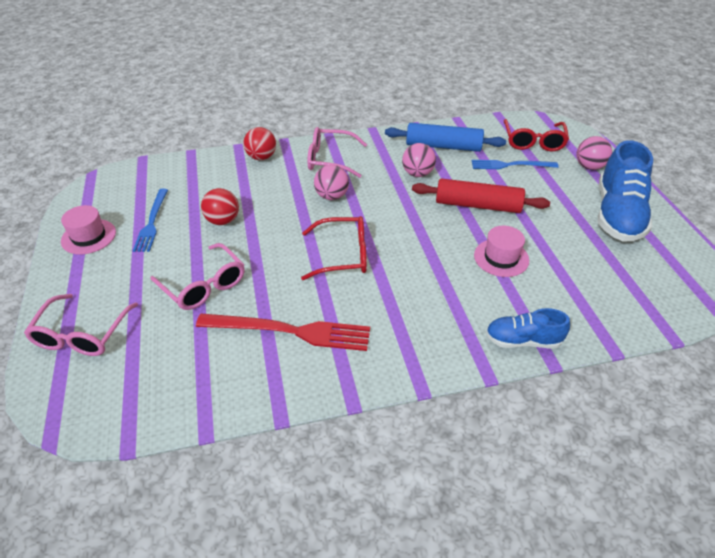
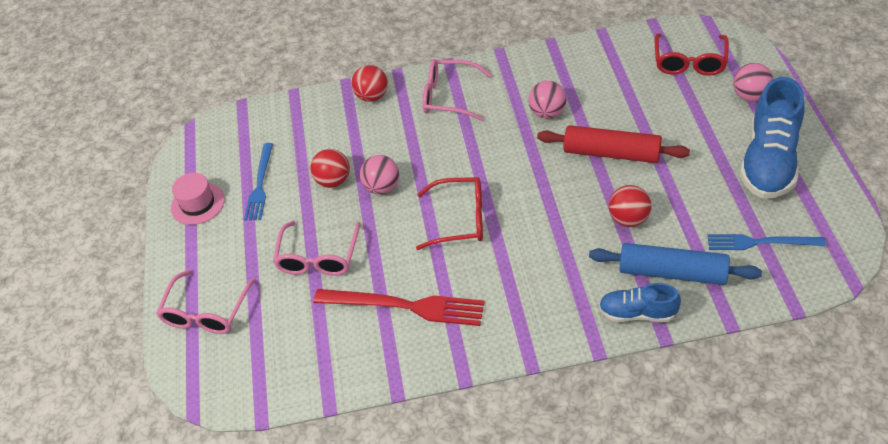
camera: 10 degrees right, 5 degrees up
pink glasses [150,243,245,310] -> pink glasses turned 45 degrees clockwise [273,221,361,276]
pink ball [314,165,349,200] -> pink ball moved to [360,155,399,194]
blue rolling pin [385,123,506,152] -> blue rolling pin moved to [589,243,762,285]
blue fork [472,160,559,169] -> blue fork moved to [708,234,826,250]
pink hat [474,226,529,277] -> red ball [609,185,651,227]

